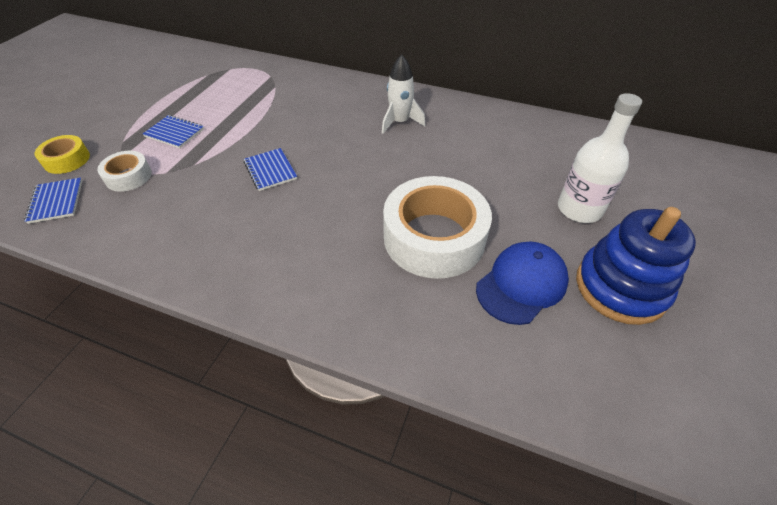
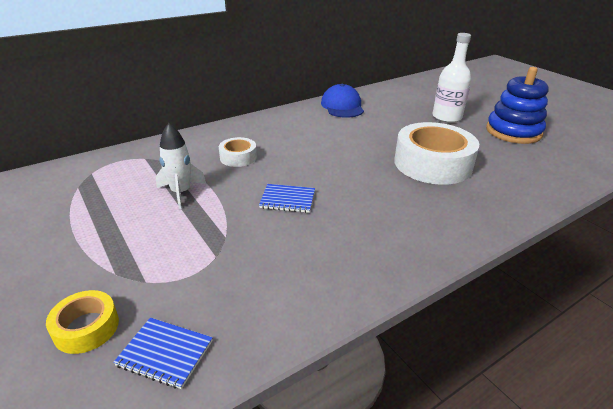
camera: 55 degrees left, 15 degrees down
white tape [97,151,152,192] -> white tape moved to [219,137,257,167]
blue notebook [143,115,204,148] -> none
white rocket [382,54,426,134] -> white rocket moved to [156,123,206,209]
blue cap [476,242,569,325] -> blue cap moved to [321,84,364,118]

